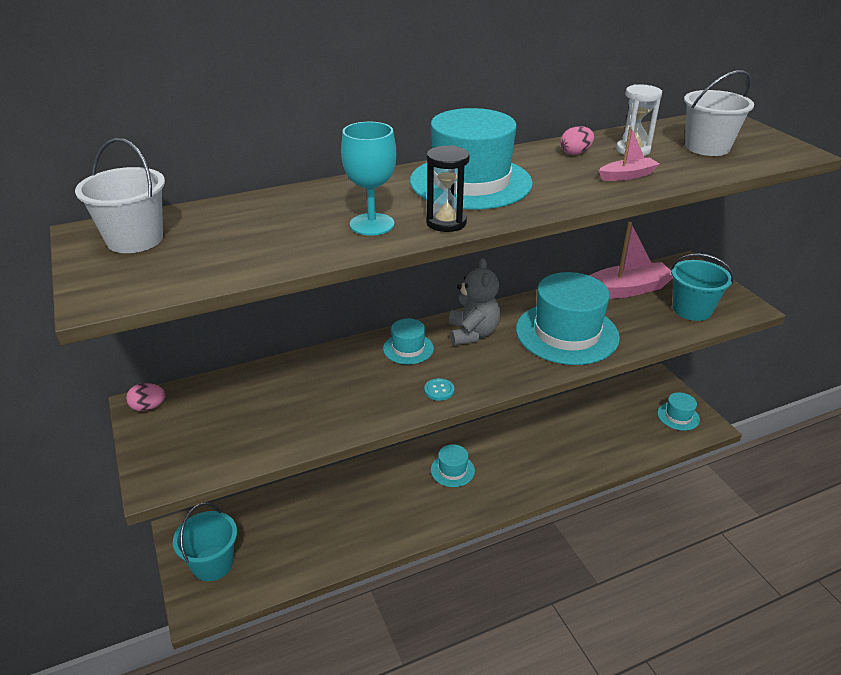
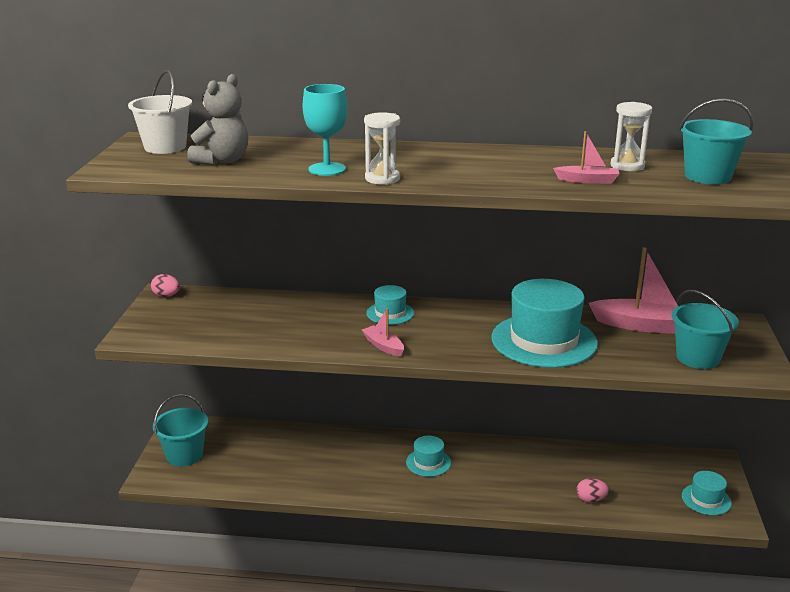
camera: 30 degrees right, 10 degrees down
turquoise hat [410,108,533,210] -> none
turquoise button [424,378,454,401] -> pink boat [362,308,404,357]
black hourglass [426,145,470,232] -> white hourglass [364,112,400,185]
grey teddy bear [449,258,500,346] -> grey teddy bear moved to [187,74,248,165]
pink egg [560,126,594,155] -> pink egg moved to [576,478,609,503]
white bucket [684,70,754,156] -> turquoise bucket [679,98,753,184]

